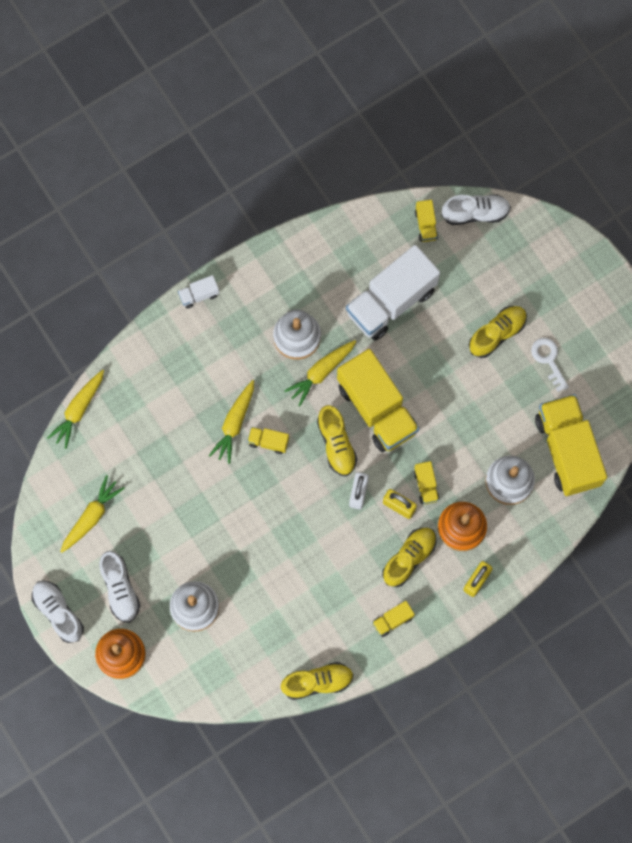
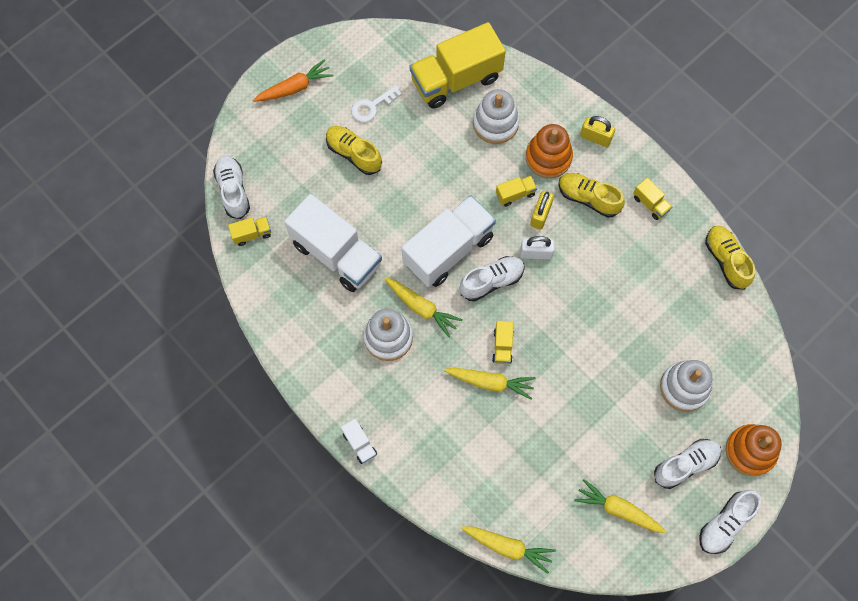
camera: 100 degrees left, 5 degrees down
yellow shoe [317,405,357,476] -> white shoe [460,256,525,301]
yellow truck [337,349,419,452] -> white truck [402,195,496,287]
none -> orange carrot [253,59,334,102]

